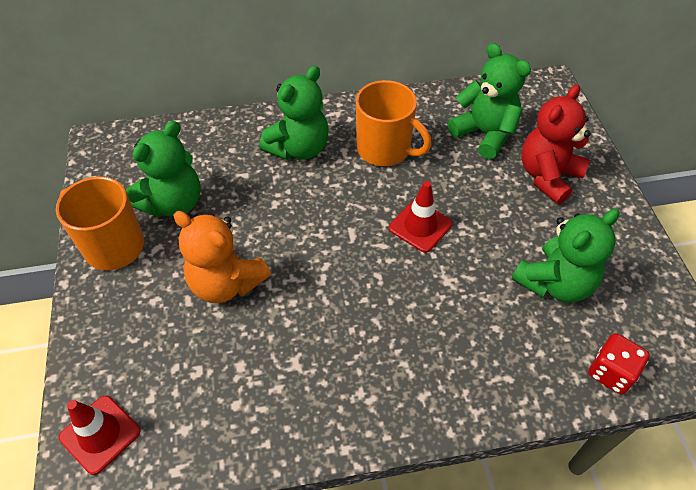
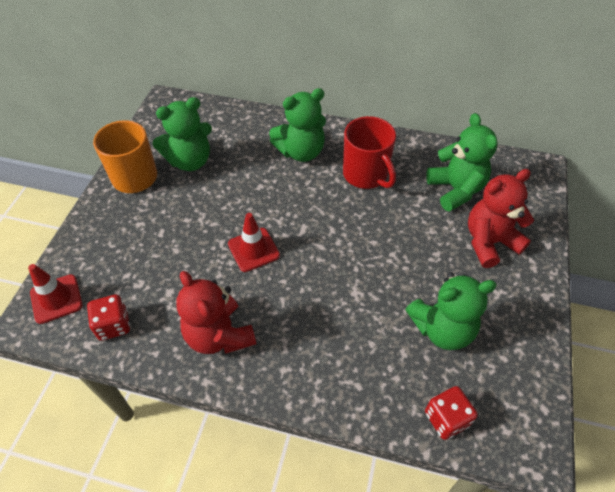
camera: 25 degrees right, 0 degrees up
orange teddy bear [173,211,271,303] -> none
orange mug [356,80,431,166] -> red mug [343,116,396,189]
red traffic cone [389,181,452,253] -> red traffic cone moved to [228,213,280,272]
none -> red dice [87,294,130,341]
none -> red teddy bear [176,271,256,354]

